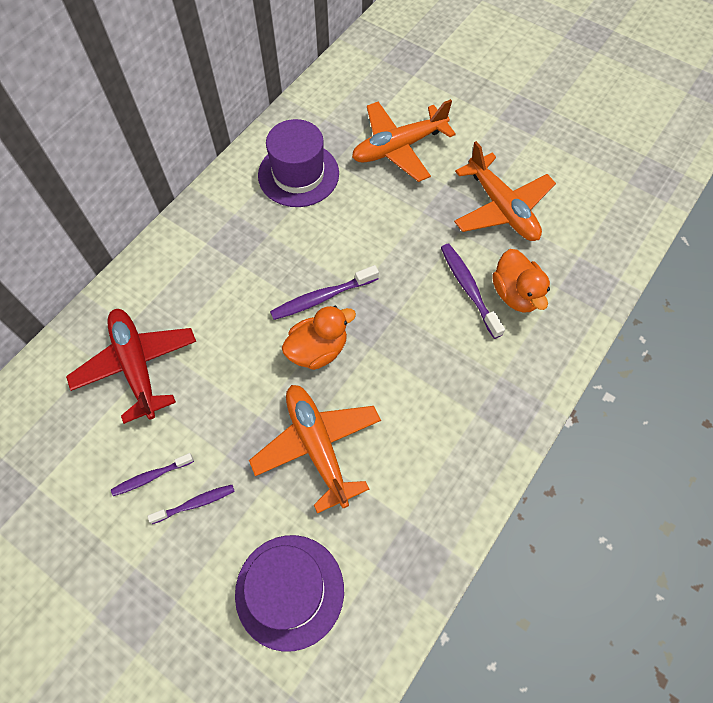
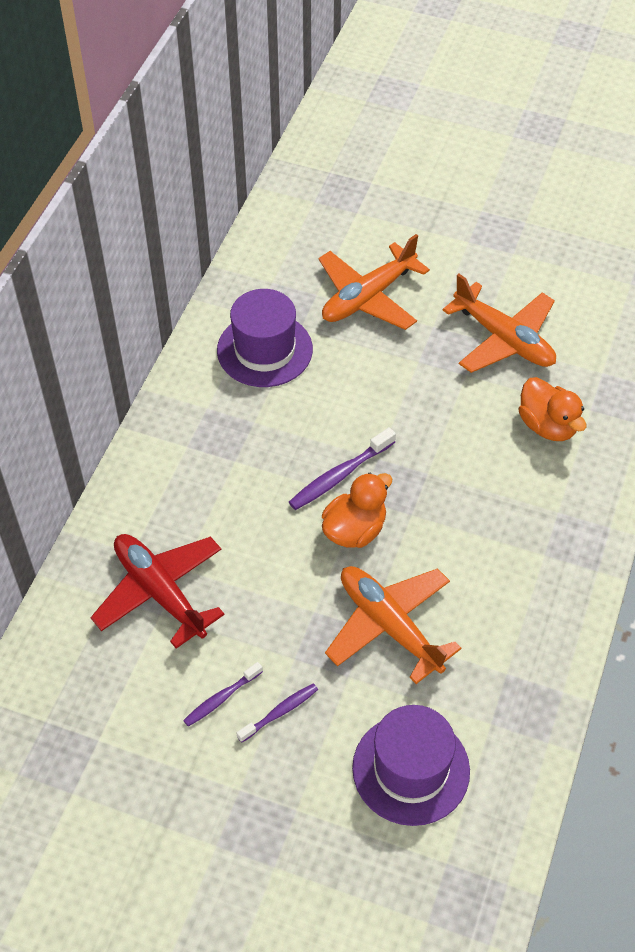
camera: 15 degrees left, 10 degrees down
purple toothbrush [441,244,505,339] -> none

